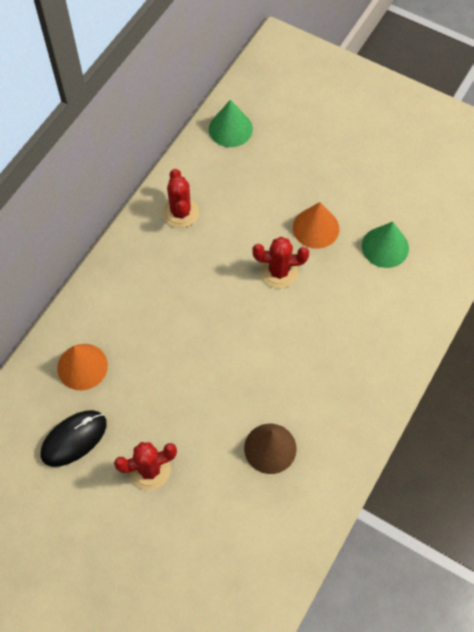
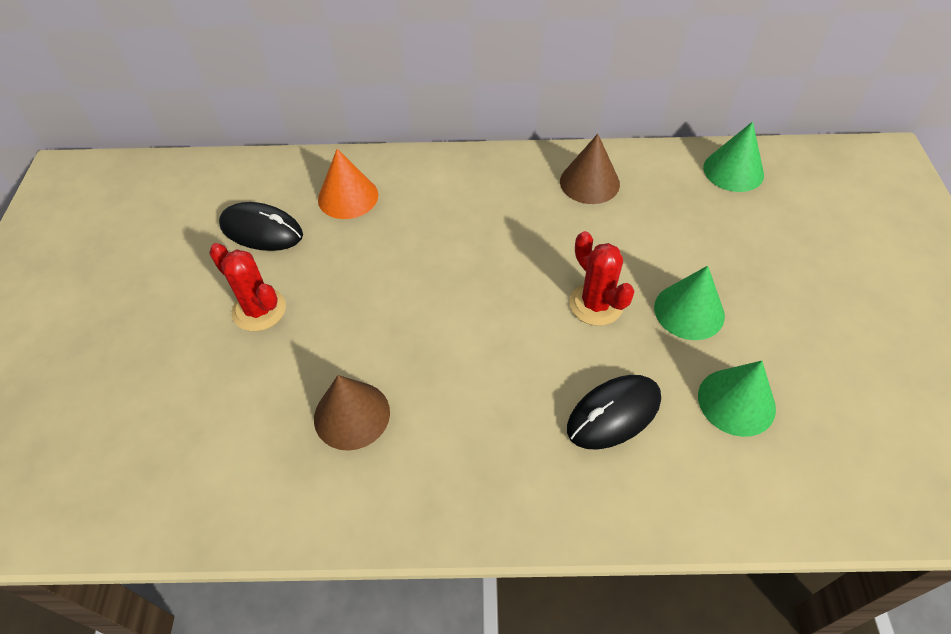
camera: 60 degrees right, 10 degrees down
red cactus [163,169,199,228] -> brown cone [560,134,620,204]
orange cone [293,202,339,249] -> green cone [654,266,725,340]
none -> black mouse [567,375,661,450]

